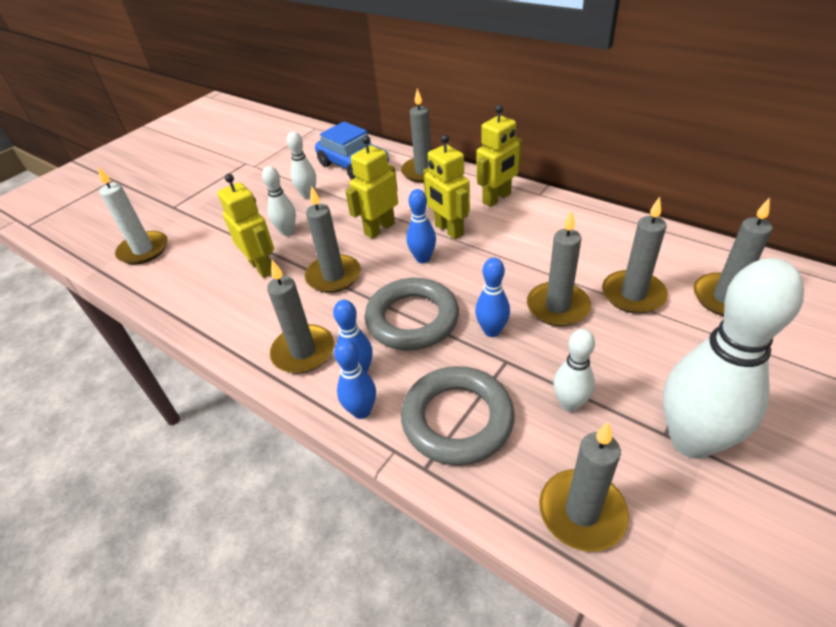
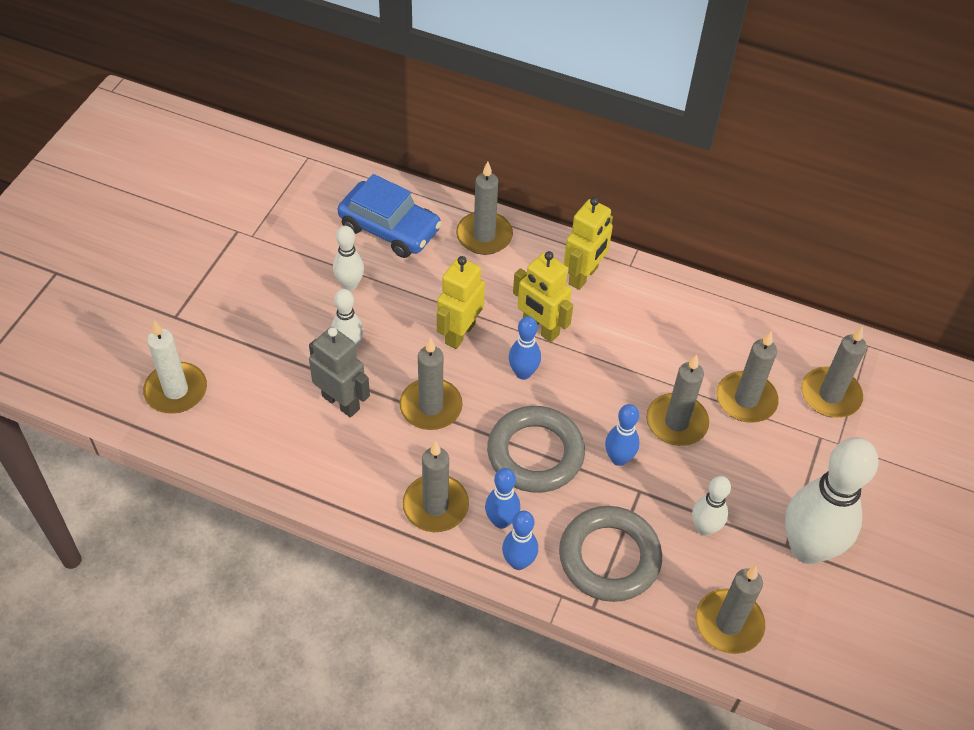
camera: 20 degrees left, 10 degrees up
yellow robot [217,174,274,278] -> grey robot [309,327,370,417]

